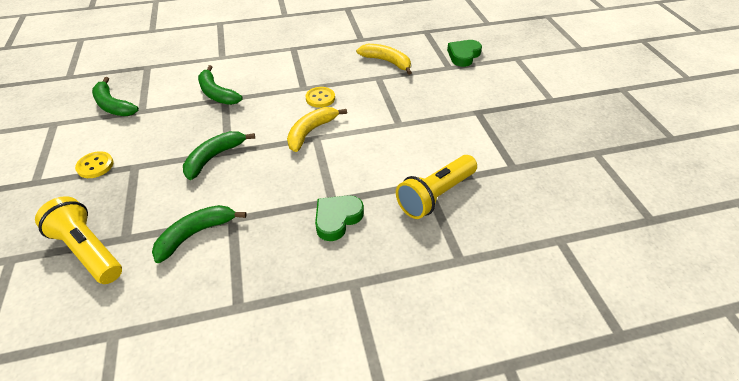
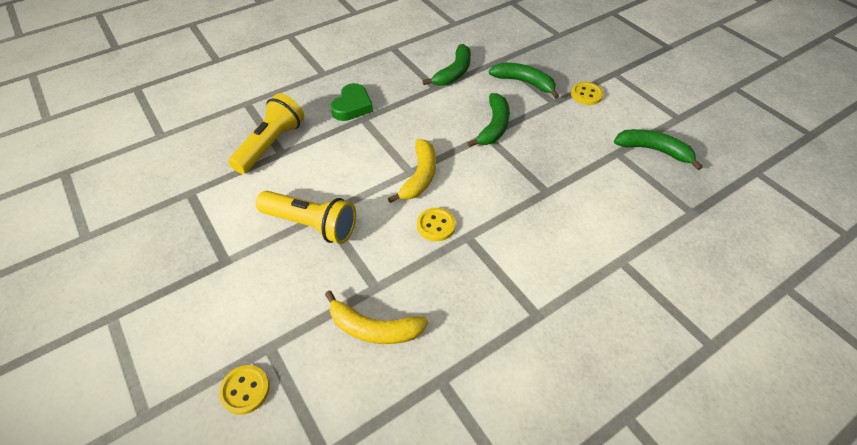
camera: 160 degrees right, 5 degrees up
yellow flashlight [35,196,122,284] -> yellow flashlight moved to [256,191,356,244]
green banana [198,65,243,105] -> green banana moved to [489,63,559,99]
green heart [447,40,482,67] -> yellow button [219,365,270,415]

